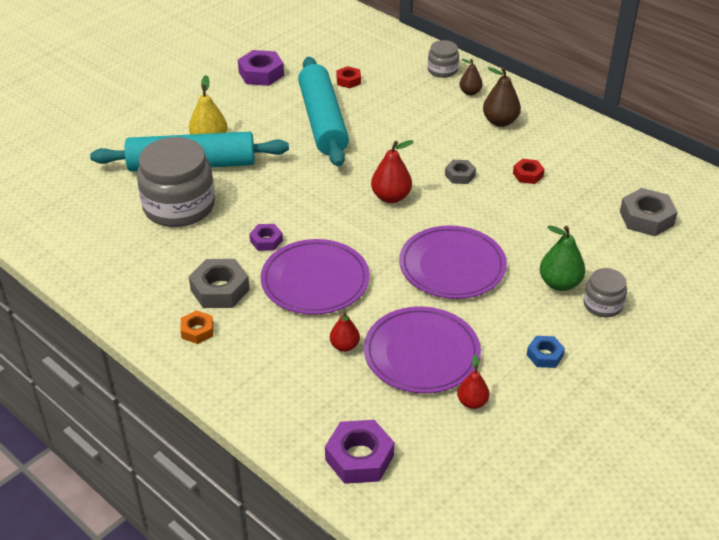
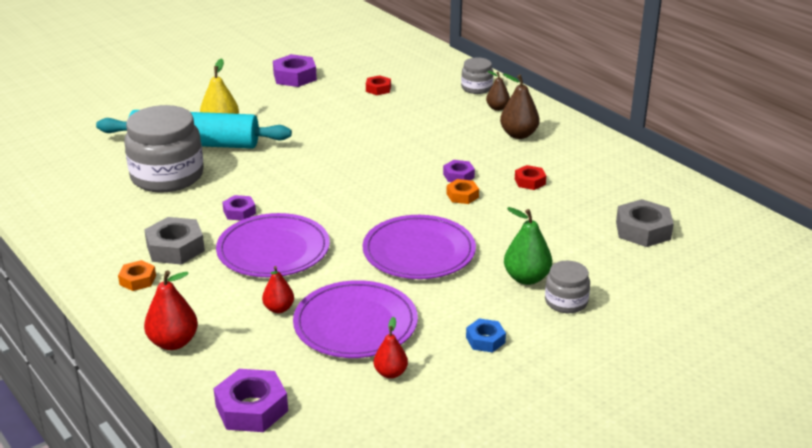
camera: 10 degrees right, 10 degrees down
turquoise rolling pin [298,57,349,167] -> none
red pear [371,140,414,203] -> red pear moved to [144,270,198,350]
grey nut [445,160,476,184] -> purple nut [443,160,475,182]
none -> orange nut [446,179,479,204]

